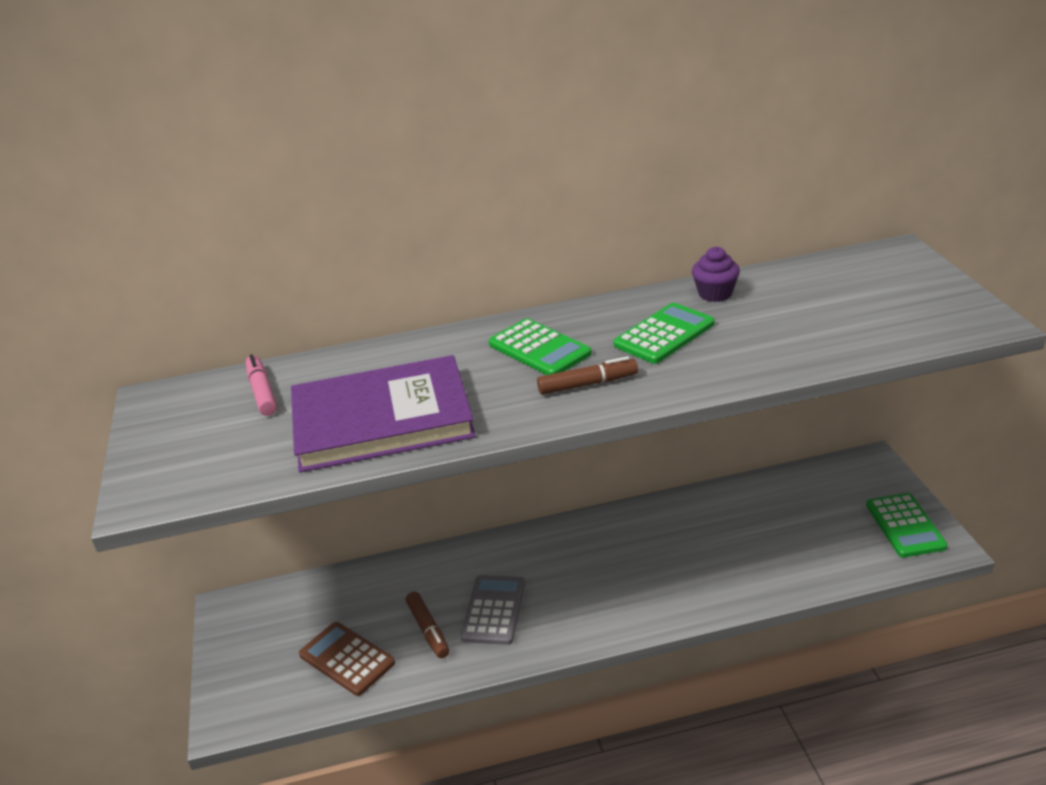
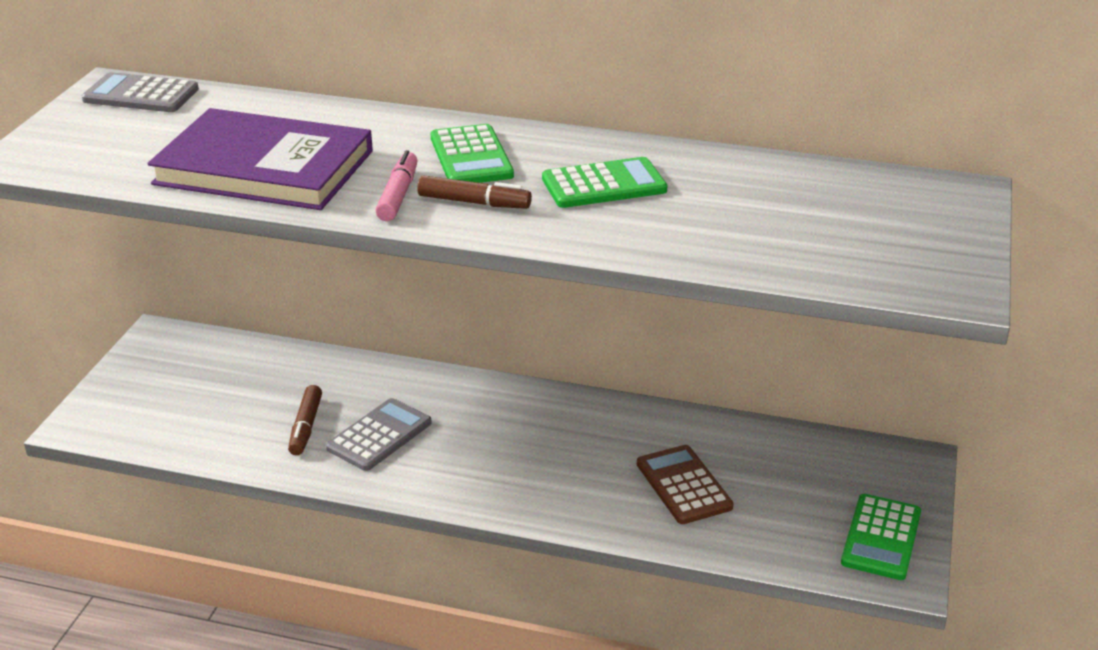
camera: 25 degrees right, 0 degrees up
pink marker [246,354,277,416] -> pink marker moved to [376,150,418,221]
brown calculator [299,622,395,696] -> brown calculator moved to [637,445,733,524]
purple cupcake [692,247,740,302] -> none
none -> grey calculator [82,72,199,112]

